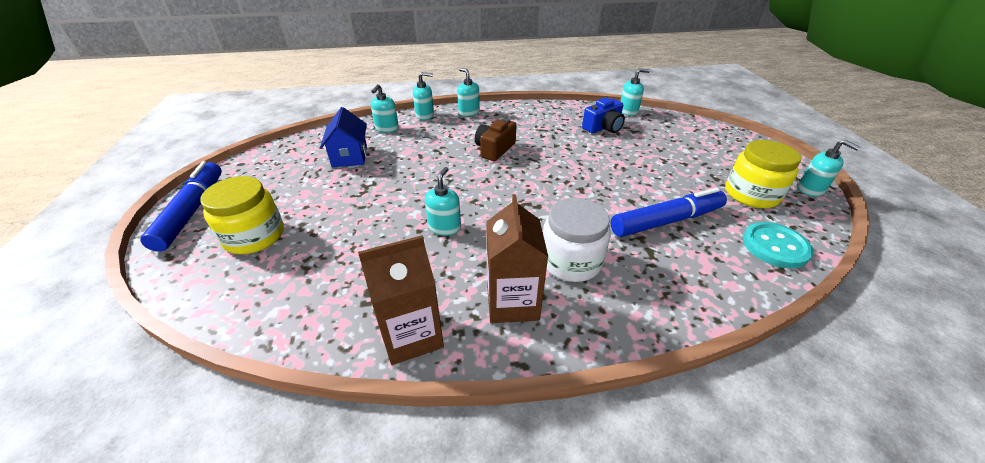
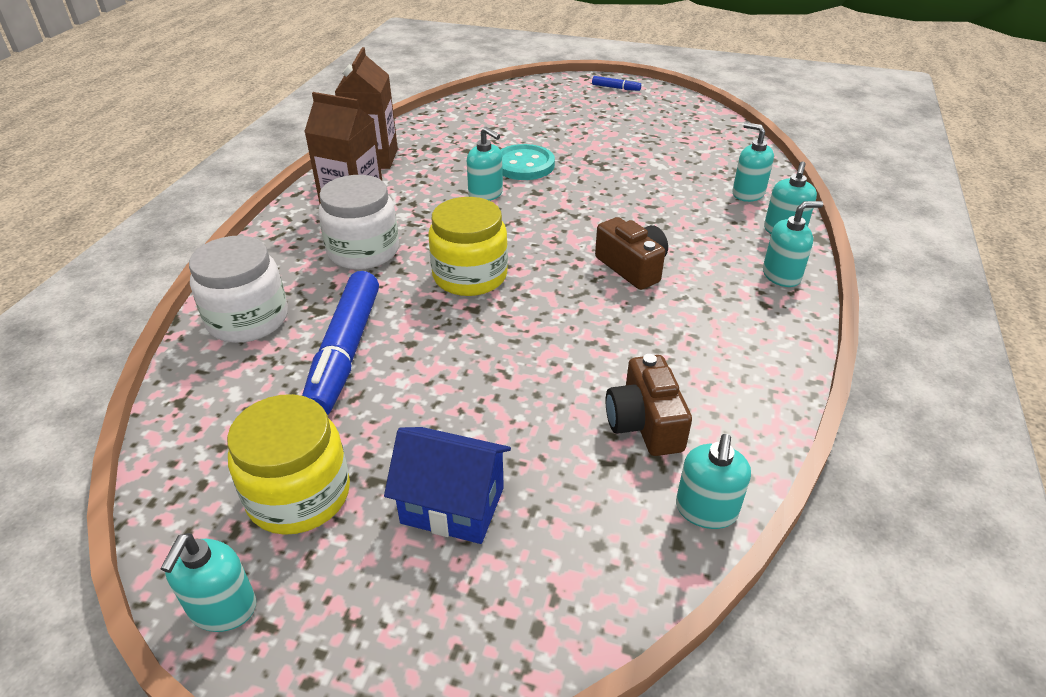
camera: 115 degrees right, 0 degrees up
blue marker [140,161,222,252] -> blue marker [592,76,641,91], size x0.43
yellow jar [200,176,284,254] -> yellow jar moved to [428,197,508,296]
blue house [320,107,367,167] -> blue house moved to [384,427,511,544]
blue camera [582,97,625,133] -> brown camera [605,354,692,456]
turquoise button [743,222,814,269] -> turquoise button moved to [501,144,555,180]
turquoise soap dispenser [798,140,860,197] -> turquoise soap dispenser turned 60 degrees counterclockwise [160,533,256,632]
none -> white jar [189,236,288,343]

